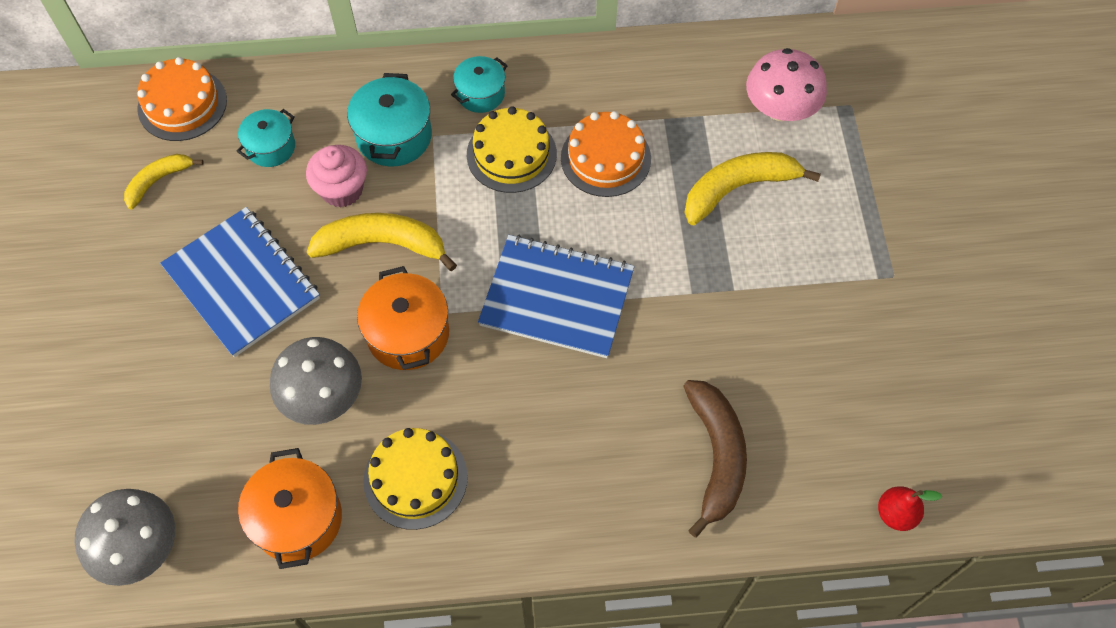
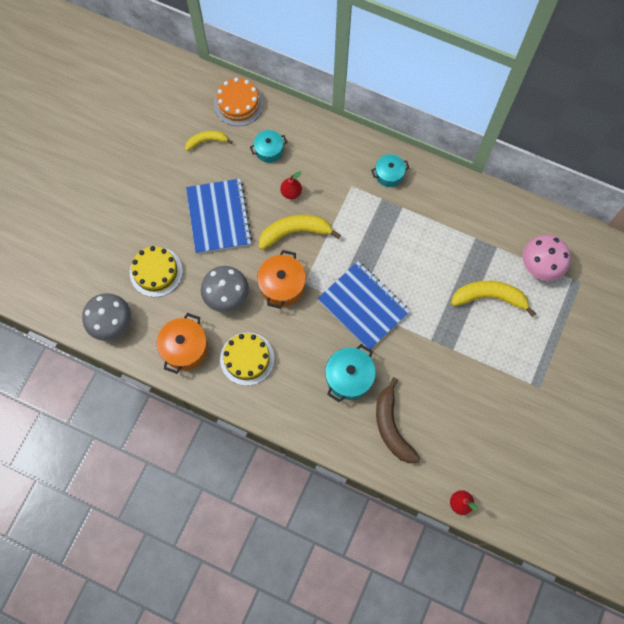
camera: 30 degrees right, 10 degrees up
pink cupcake [306,145,367,208] -> red pear [280,171,302,199]
yellow banana [307,213,457,271] -> yellow banana turned 45 degrees counterclockwise [259,215,341,250]
turquoise pot [347,73,432,167] -> turquoise pot moved to [325,344,376,402]
yellow cake [467,106,557,193] -> yellow cake moved to [130,246,183,297]
orange cake [561,111,651,197] -> none
brown banana [683,380,747,538] -> brown banana turned 135 degrees clockwise [376,377,420,464]

